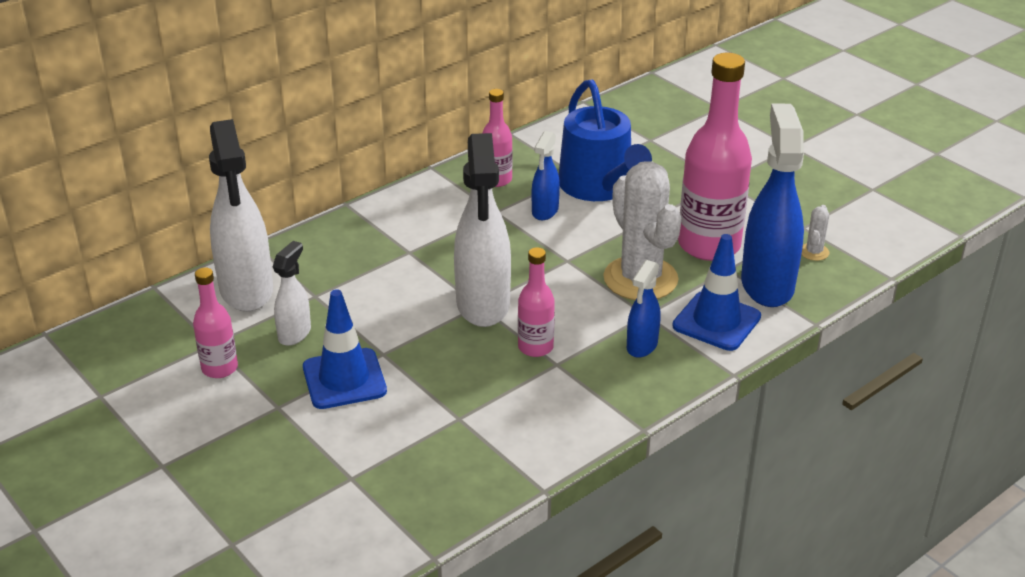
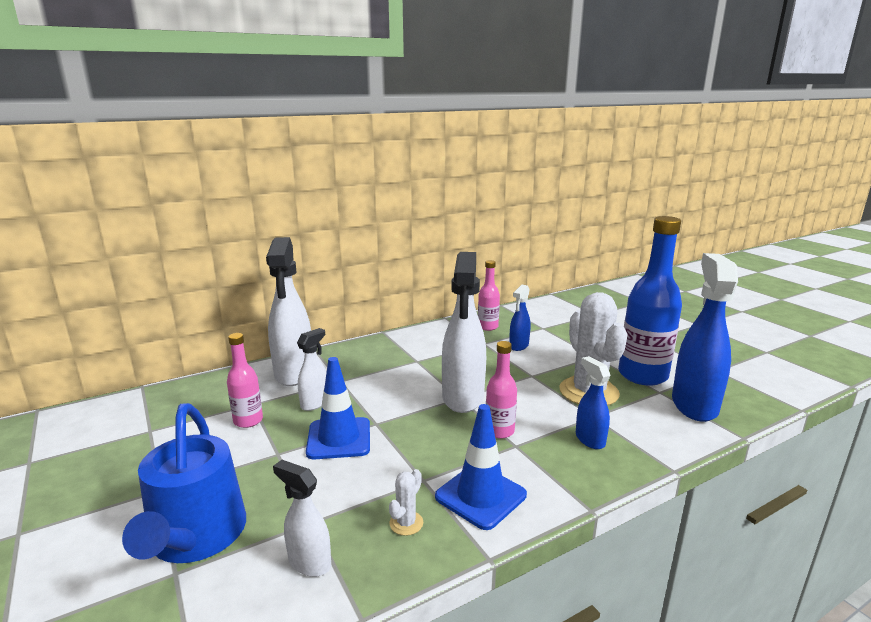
camera: 10 degrees right, 15 degrees down
blue watering can [559,79,652,201] -> blue watering can moved to [122,403,246,563]
blue spray bottle [627,260,660,358] -> blue spray bottle turned 120 degrees clockwise [576,356,611,449]
blue traffic cone [672,234,761,351] -> blue traffic cone moved to [435,404,527,530]
pink bottle [678,53,752,261] -> blue bottle [618,216,682,386]
white cactus [801,205,829,261] -> white cactus moved to [389,469,423,536]
none -> white spray bottle [273,460,331,577]

